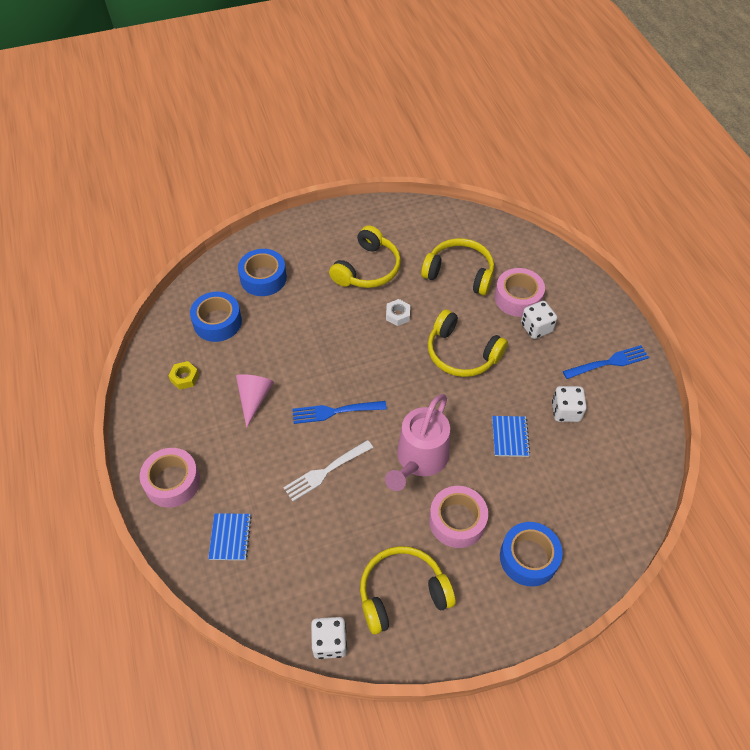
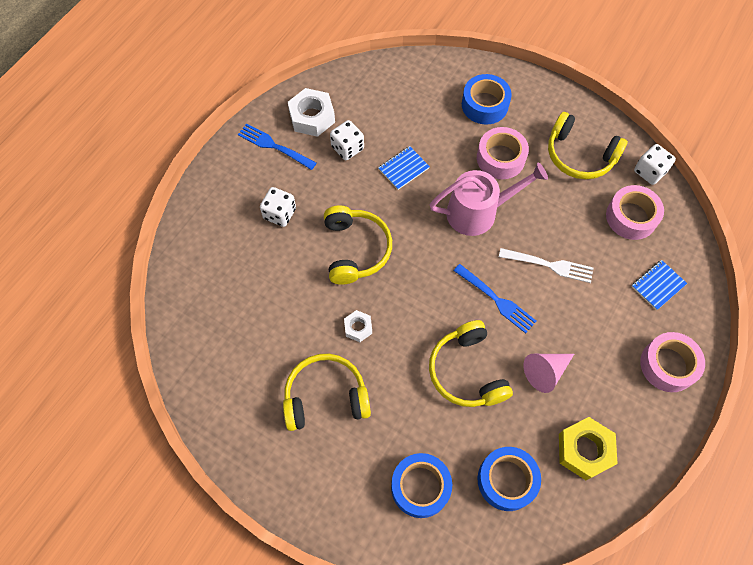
camera: 130 degrees left, 10 degrees up
yellow nut [169,361,199,390] -> yellow nut [559,417,618,480], size x1.79
yellow headphones [421,238,494,296] -> yellow headphones moved to [429,320,513,407]
pink tape [495,268,545,317] -> pink tape moved to [606,185,664,240]
none -> white nut [288,88,335,137]

